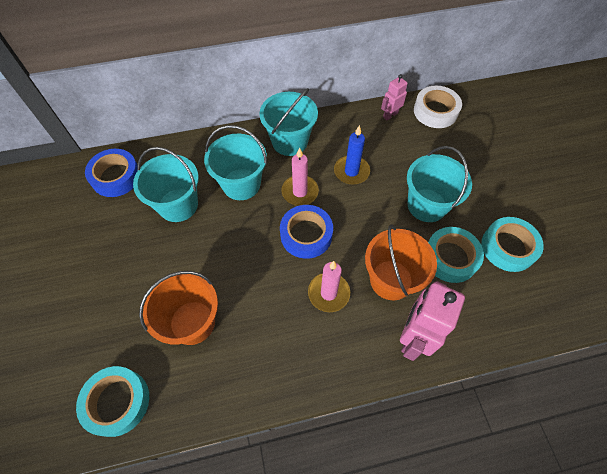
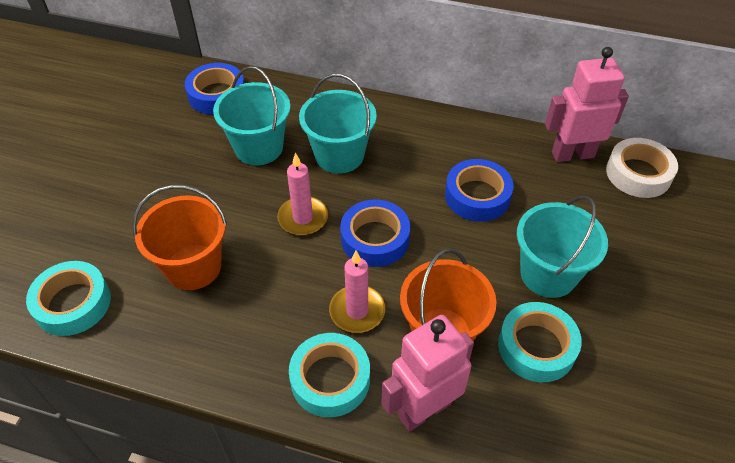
camera: 30 degrees right, 10 degrees down
turquoise bucket [259,88,318,156] -> none
pink candle [281,147,319,206] -> pink candle moved to [277,153,328,236]
blue candle [334,125,370,185] -> blue tape [445,159,514,222]
pink robot [381,74,408,120] -> pink robot [545,47,629,162], size x1.83
turquoise tape [482,217,544,272] -> turquoise tape moved to [289,333,370,417]

